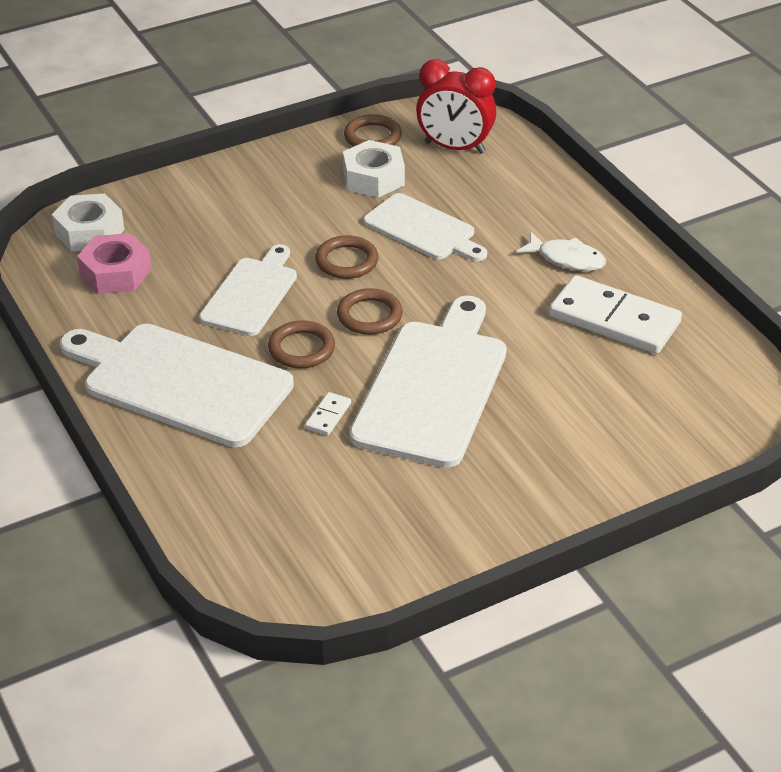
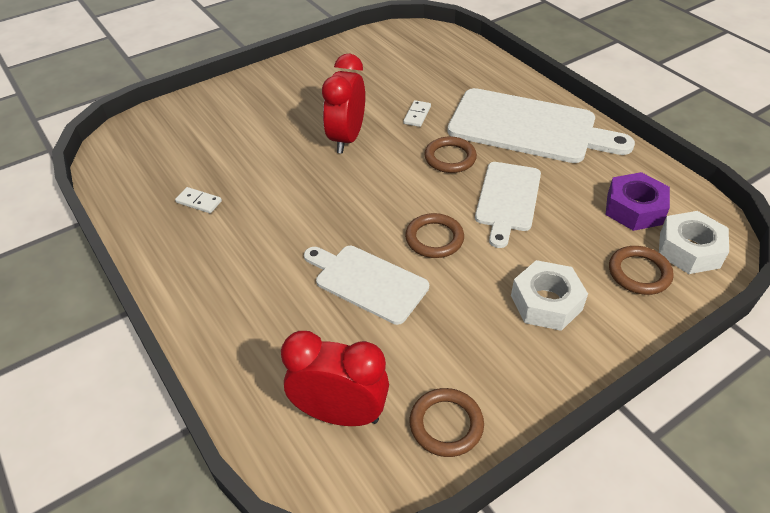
camera: 175 degrees right, 5 degrees up
pink nut [77,233,151,294] -> purple nut [606,172,670,231]
brown ring [337,288,403,335] -> brown ring moved to [609,246,674,295]
white nut [343,140,405,198] -> white nut moved to [511,260,588,331]
white cutting board [350,296,507,468] -> red clock [322,54,365,154]
white fish [516,232,606,271] -> none
white domino [549,275,682,354] -> white domino [175,187,222,213], size x0.42

